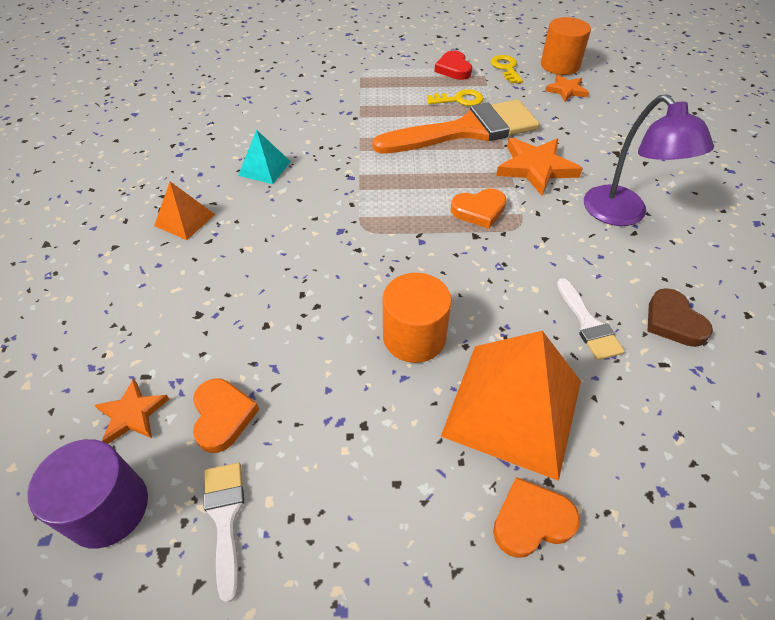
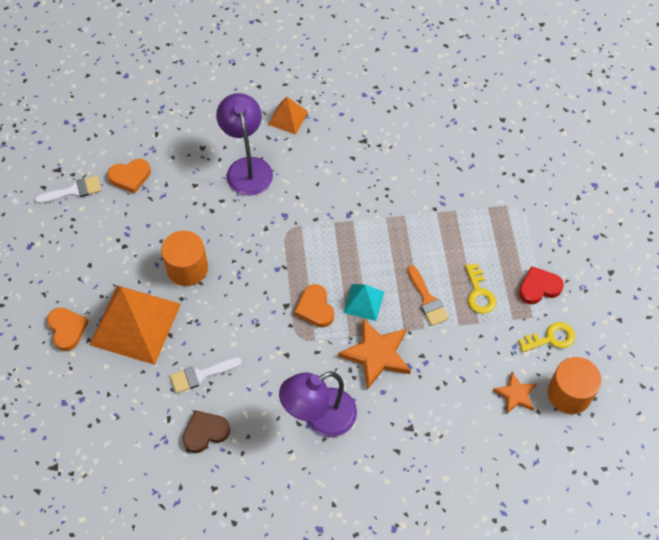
camera: 85 degrees right, 10 degrees up
purple cylinder [27,439,148,549] -> none
orange star [94,379,170,444] -> none
turquoise pyramid [238,130,291,184] -> turquoise pyramid moved to [343,284,384,321]
orange brush [372,100,540,154] -> orange brush [408,265,449,326], size x0.44
none -> purple lamp [216,93,273,196]

